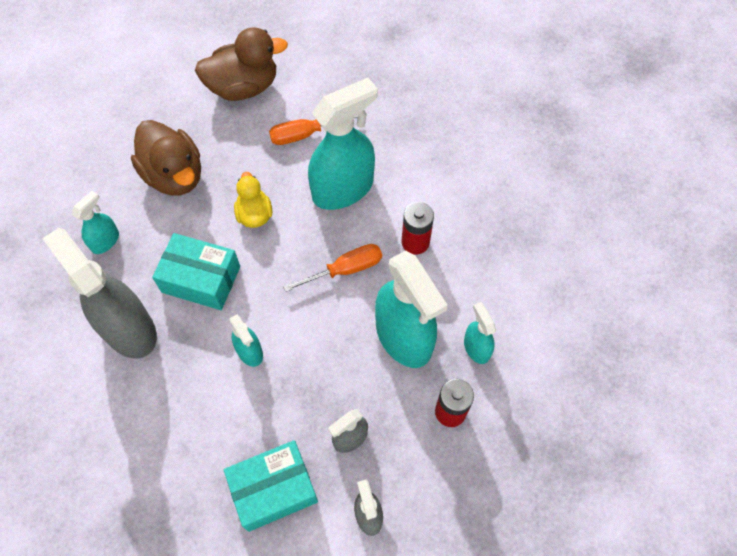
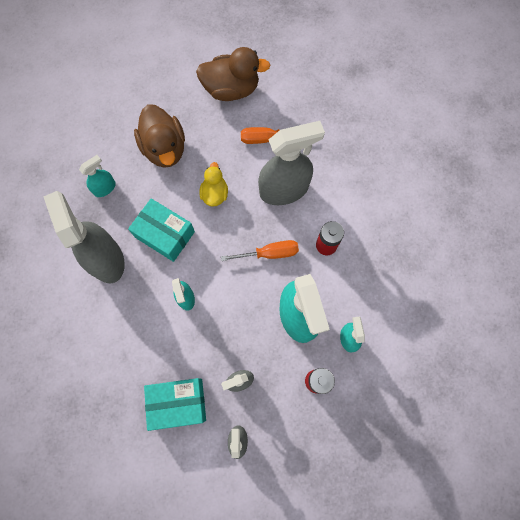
camera: 15 degrees right, 10 degrees up
turquoise spray bottle [308,78,378,210] -> grey spray bottle [258,121,325,205]

